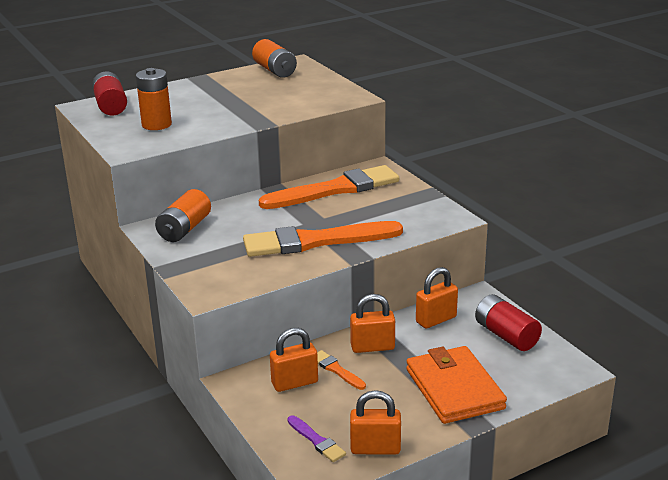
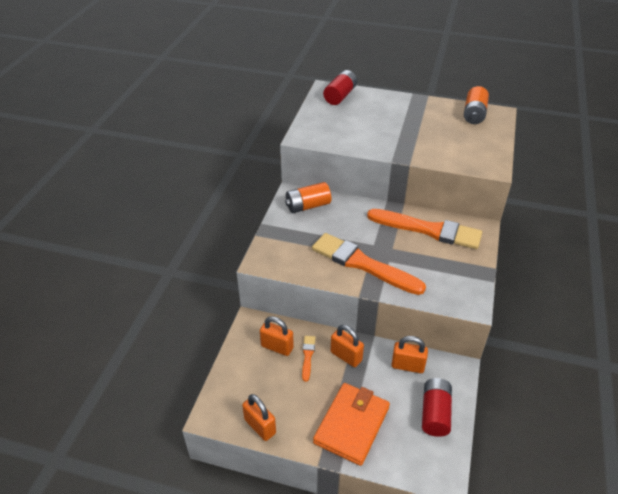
camera: 45 degrees right, 15 degrees up
orange battery [136,68,172,130] -> none
purple brush [288,415,346,462] -> none

